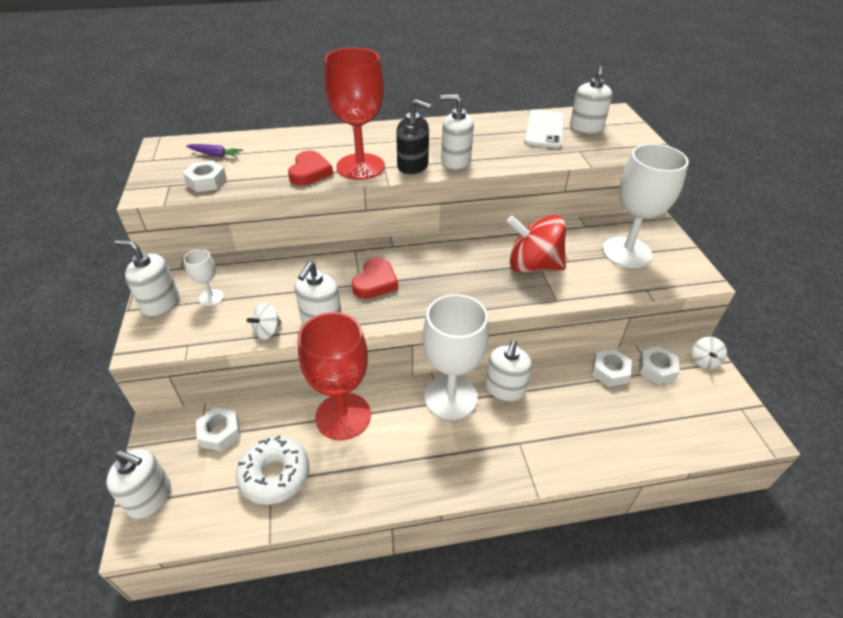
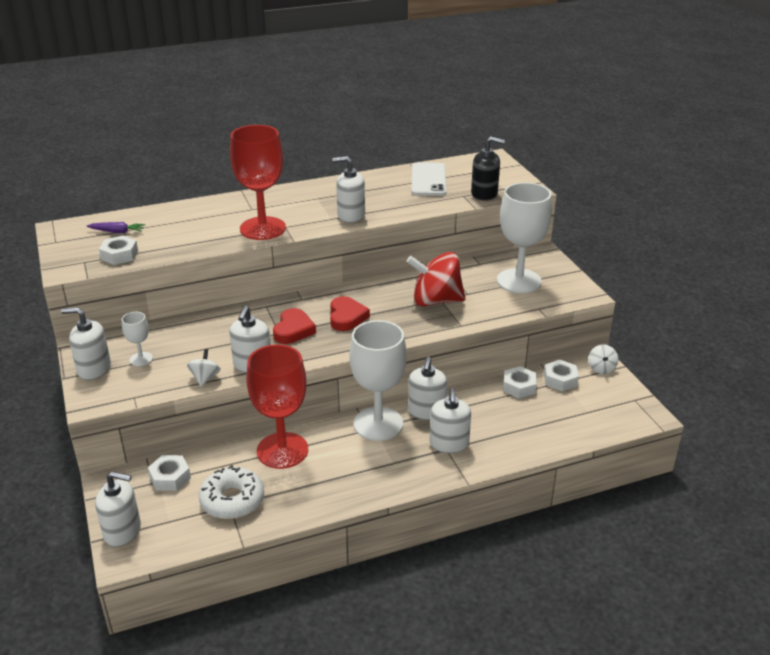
camera: 10 degrees left, 10 degrees down
white spinning top [246,303,282,340] -> white spinning top turned 150 degrees clockwise [187,349,221,387]
red heart [288,151,333,186] -> red heart moved to [330,296,370,331]
black soap dispenser [396,99,432,175] -> black soap dispenser moved to [471,137,505,201]
white soap dispenser [570,66,612,134] -> white soap dispenser moved to [430,388,471,453]

